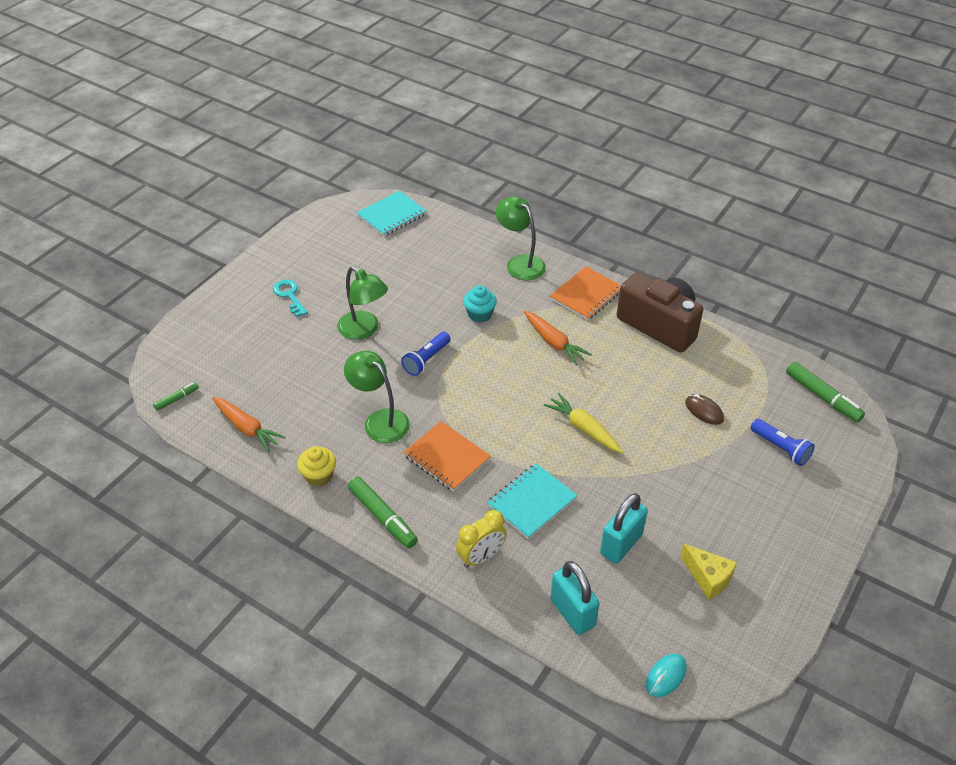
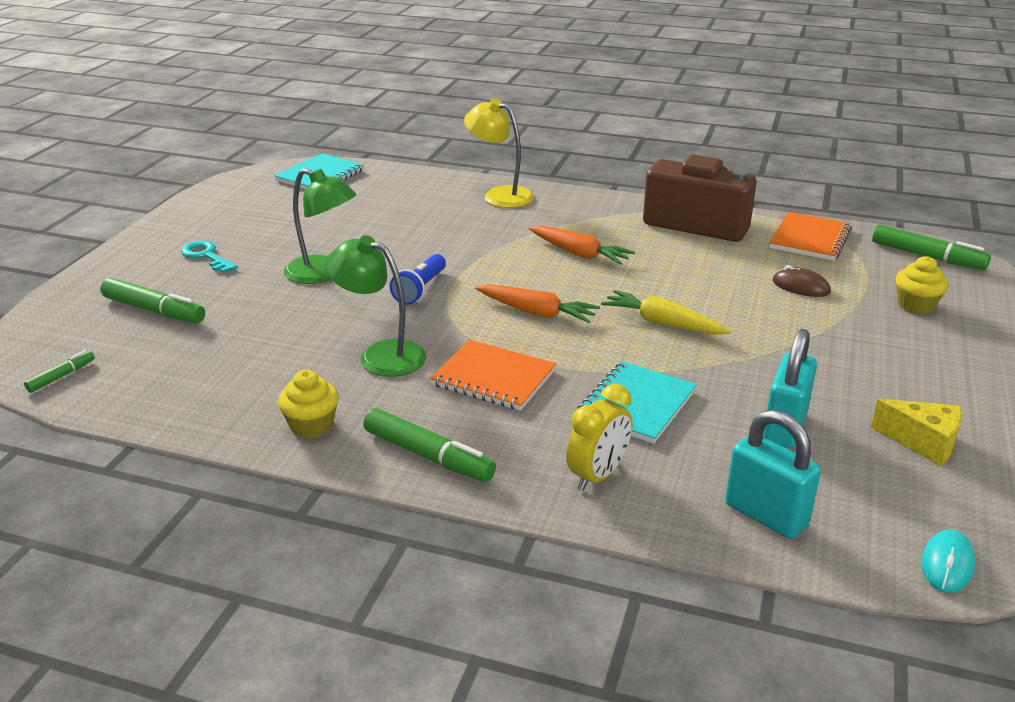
camera: 15 degrees left, 15 degrees down
orange carrot [212,397,286,452] -> orange carrot moved to [475,284,600,323]
turquoise cupcake [463,285,497,323] -> none
green lamp [496,196,546,280] -> yellow lamp [464,98,534,208]
orange notebook [550,266,621,320] -> orange notebook moved to [769,212,852,261]
blue flashlight [751,419,815,466] -> yellow cupcake [896,256,948,315]
none -> green marker [100,278,205,323]

